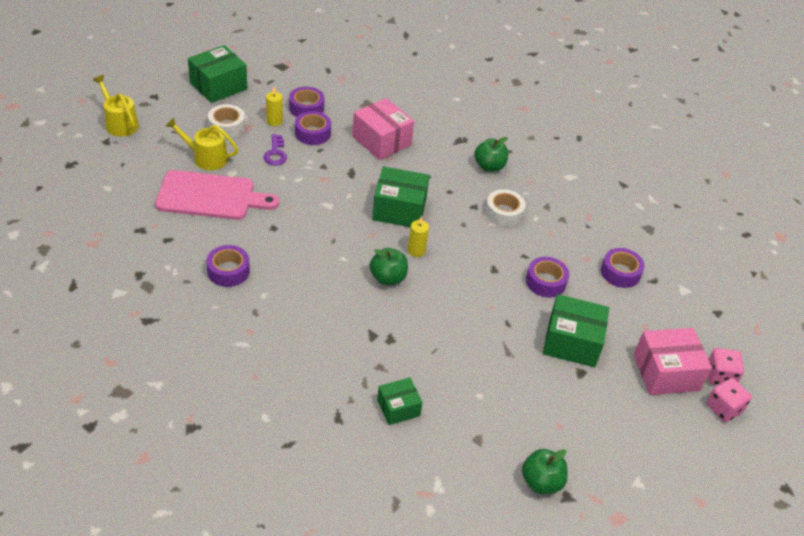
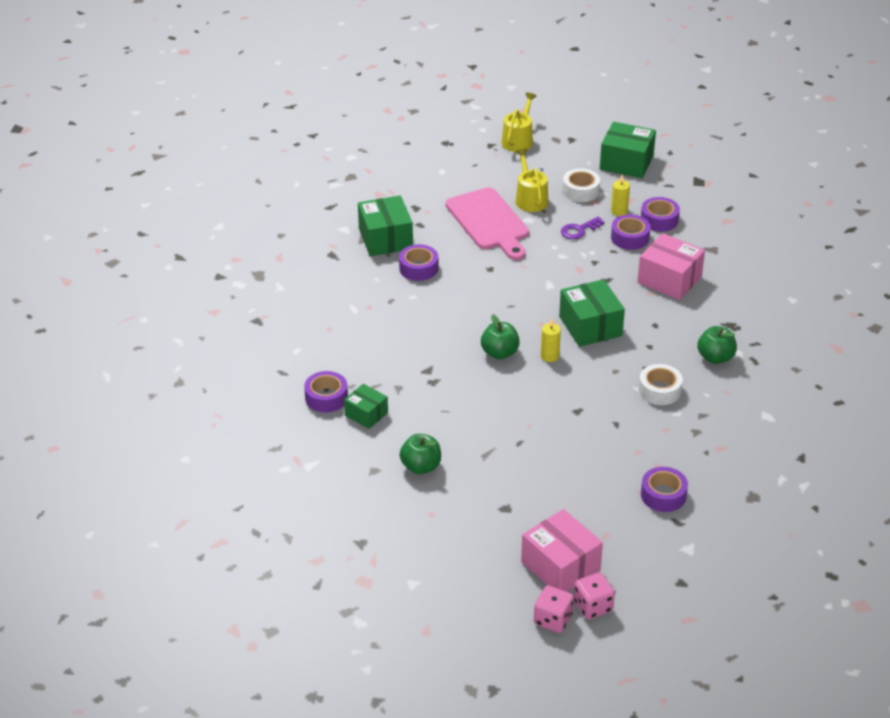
camera: 65 degrees right, 5 degrees down
pink box [352,98,414,160] -> pink box turned 75 degrees counterclockwise [637,233,705,300]
green apple [522,449,568,494] -> green apple moved to [400,434,441,474]
purple tape [526,257,569,298] -> purple tape moved to [304,371,348,413]
green box [543,294,609,367] -> green box moved to [358,195,413,256]

